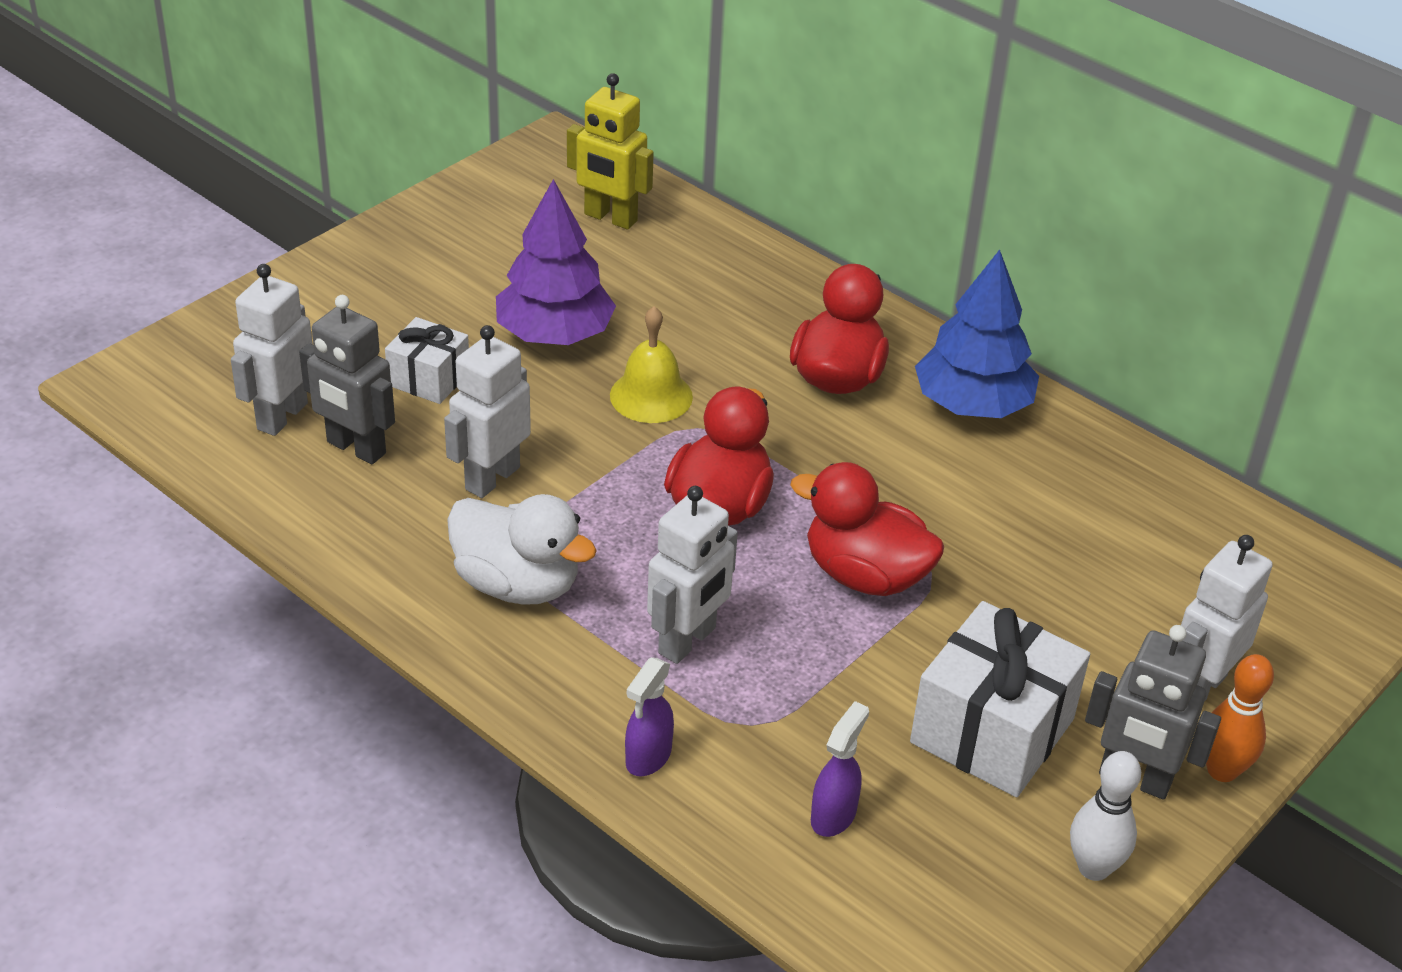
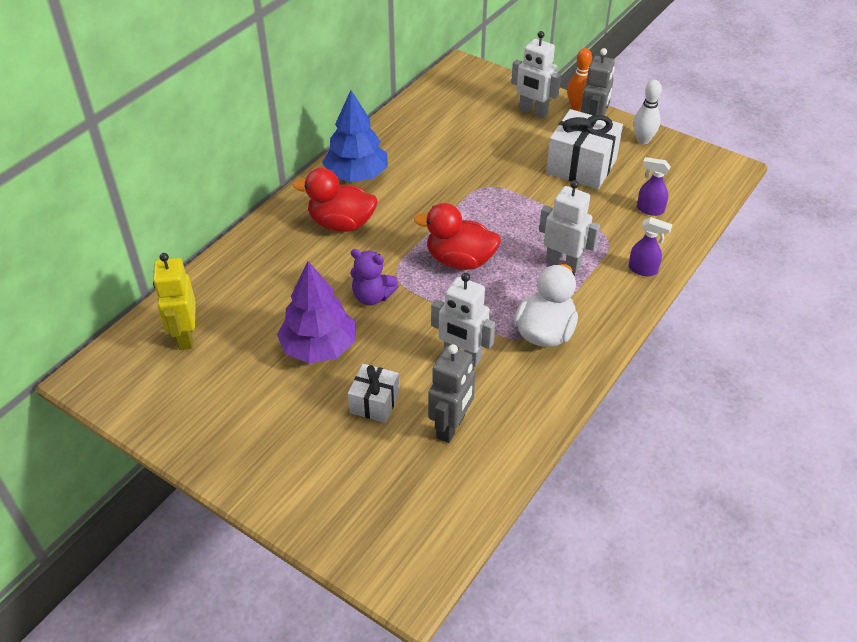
camera: 95 degrees left, 5 degrees up
white robot [231,264,312,436] -> none
yellow robot [567,73,654,230] -> yellow robot turned 150 degrees clockwise [153,253,196,350]
yellow bell [610,306,693,423] -> purple teddy bear [350,249,398,305]
red duck [790,462,944,596] -> none

